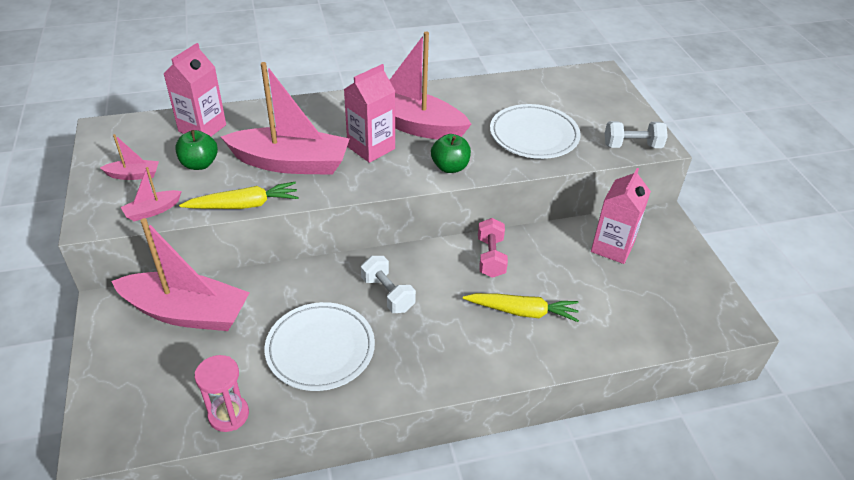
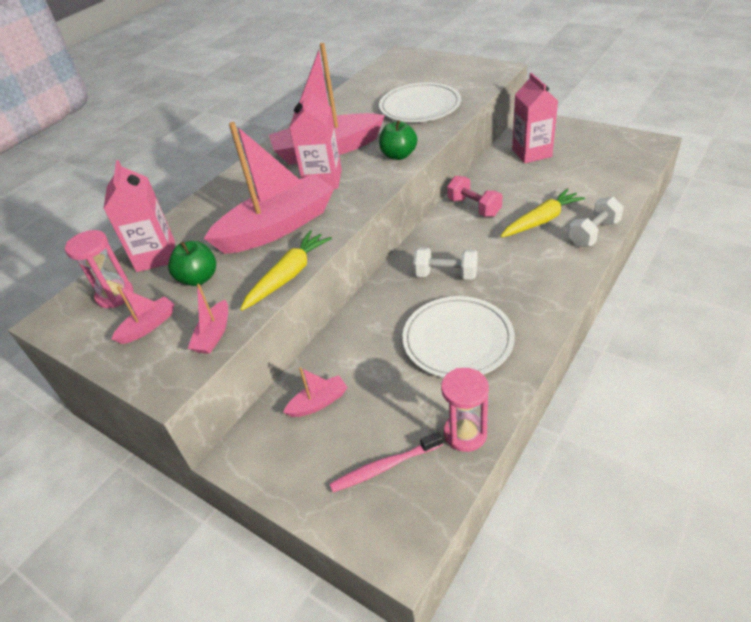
camera: 35 degrees left, 0 degrees up
pink boat [111,218,250,331] -> pink boat [283,367,348,417], size x0.43
white dumbbell [605,121,668,148] -> white dumbbell moved to [568,197,624,247]
none -> pink hourglass [65,230,133,308]
none -> pink toothbrush [330,431,443,492]

